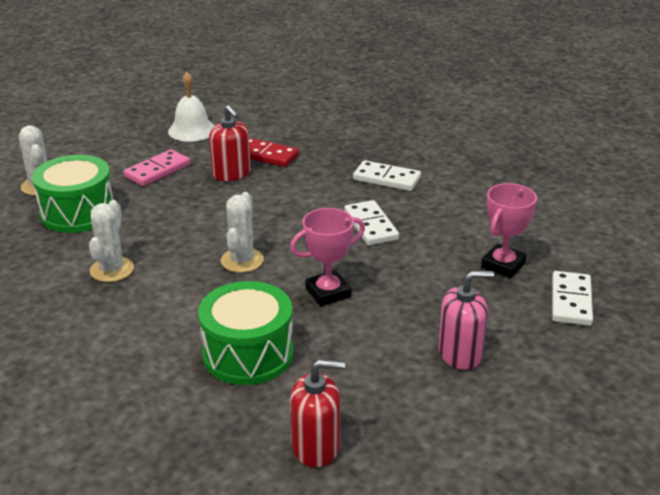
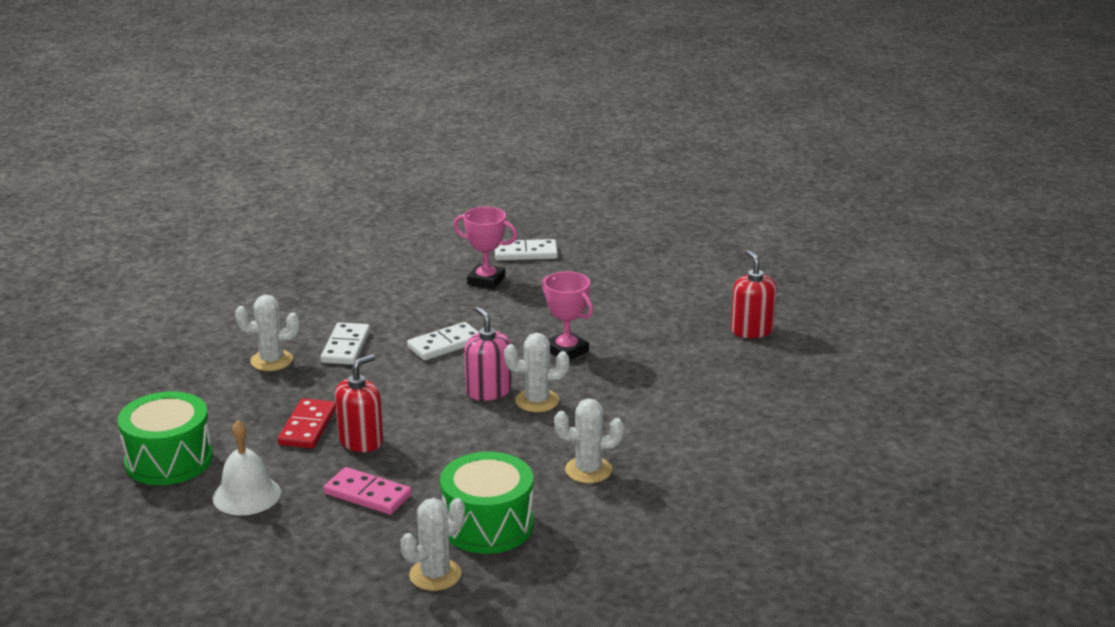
camera: 105 degrees left, 5 degrees down
green drum [198,281,294,385] -> green drum moved to [118,391,213,485]
pink soap dispenser [438,271,494,370] -> pink soap dispenser moved to [465,307,512,401]
none -> white cactus [235,295,300,371]

